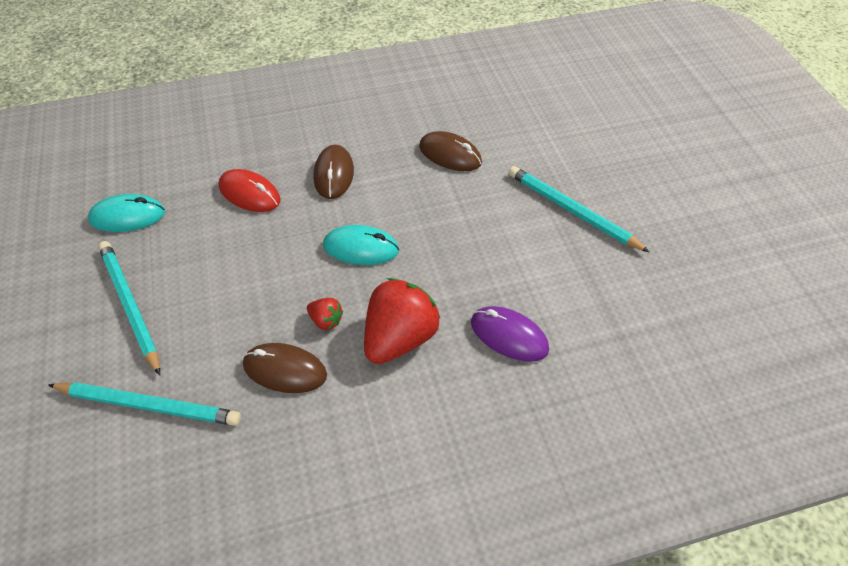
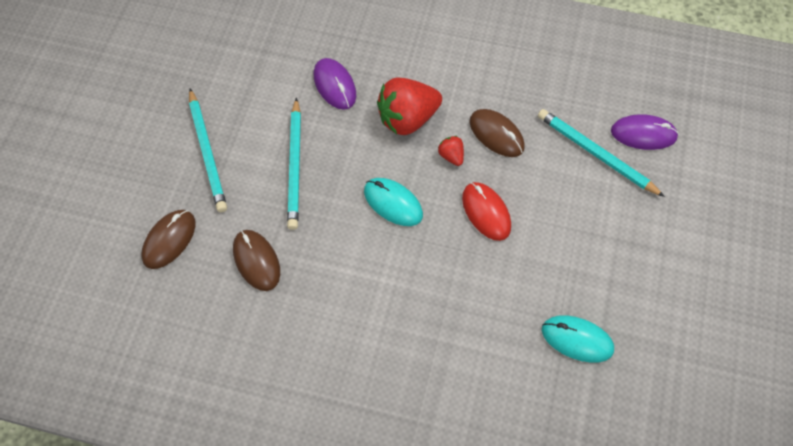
camera: 150 degrees left, 10 degrees up
turquoise pencil [98,241,160,376] -> turquoise pencil moved to [287,97,301,230]
red mouse [219,169,281,212] -> red mouse moved to [462,182,511,241]
brown mouse [314,145,354,199] -> brown mouse moved to [142,210,195,269]
none -> purple mouse [611,114,679,150]

